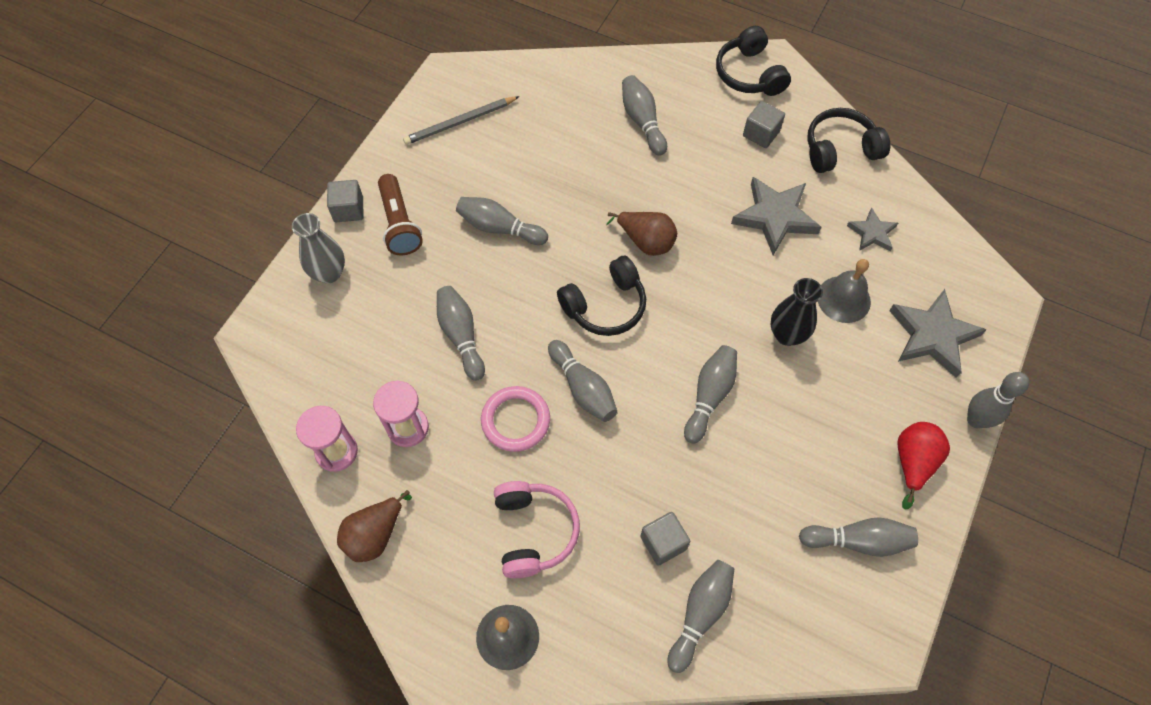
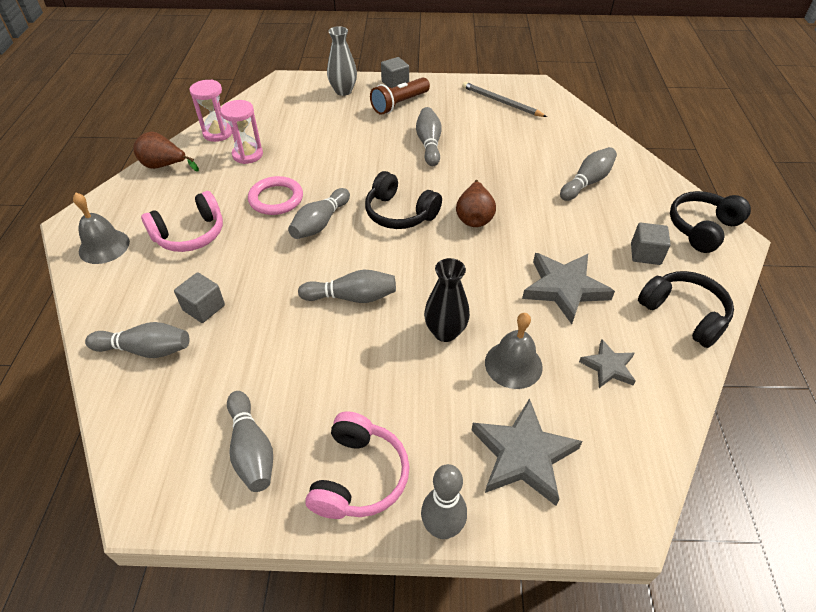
camera: 65 degrees right, 15 degrees down
grey bowling pin [437,286,485,381] -> none
red pear [898,422,950,509] -> pink headphones [305,411,410,519]

